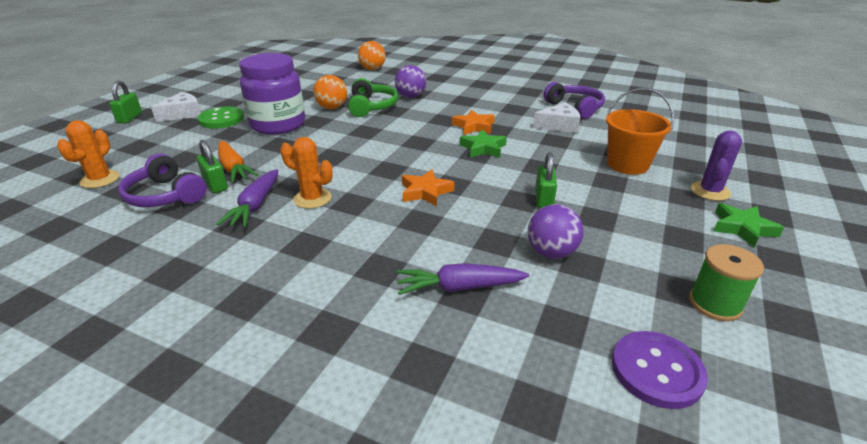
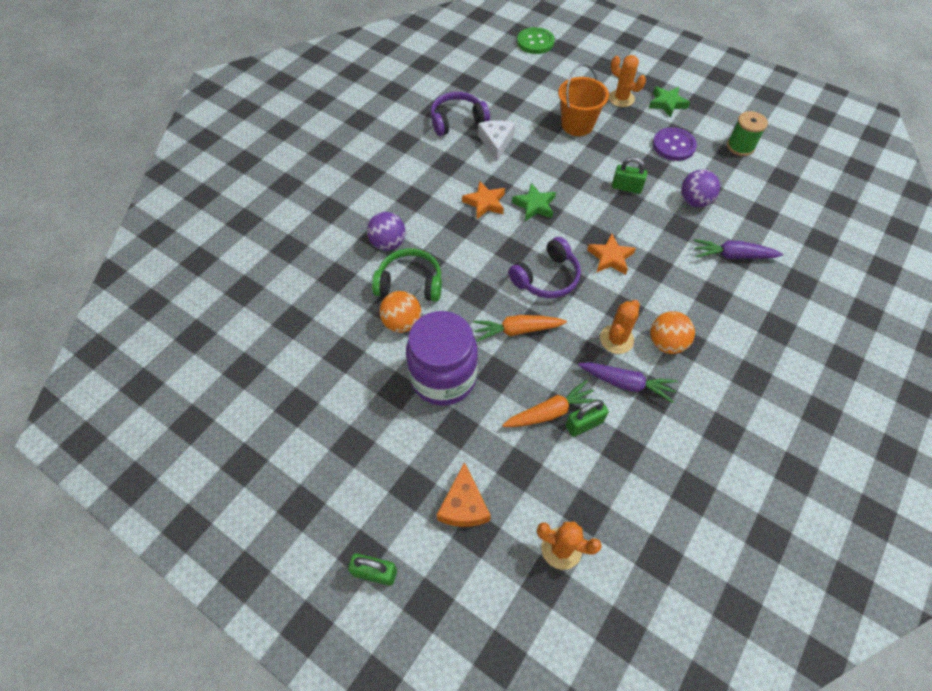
camera: 80 degrees left, 25 degrees up
purple headphones [118,154,207,207] -> purple headphones moved to [508,237,581,298]
white cheese [151,92,201,122] -> none
green button [197,107,244,129] -> green button moved to [517,27,555,54]
orange ball [358,41,386,70] -> orange ball moved to [650,311,695,354]
purple carrot [397,263,529,295] -> purple carrot turned 90 degrees clockwise [694,239,783,259]
purple button [612,331,708,409] -> purple button moved to [653,127,697,161]
purple cactus [691,131,742,201] -> orange cactus [609,55,646,107]
none -> orange cheese [437,462,491,527]
none -> orange carrot [473,315,567,342]

